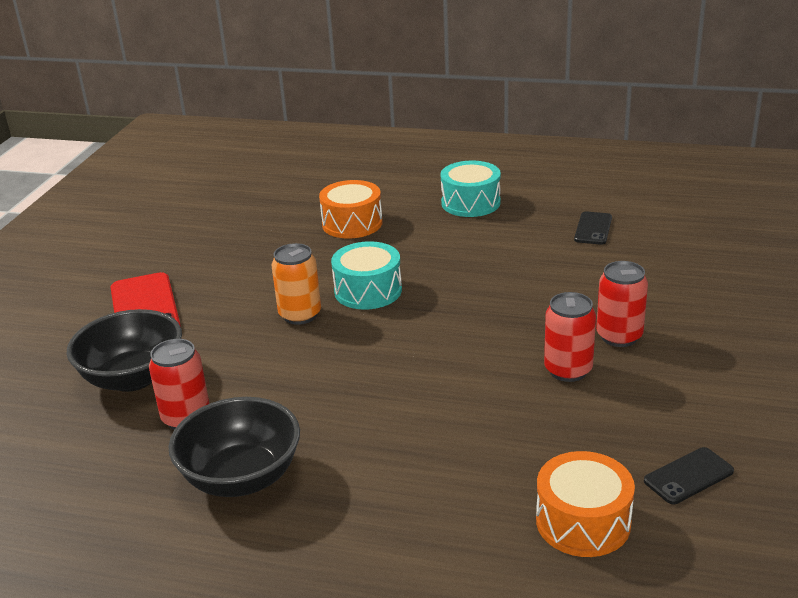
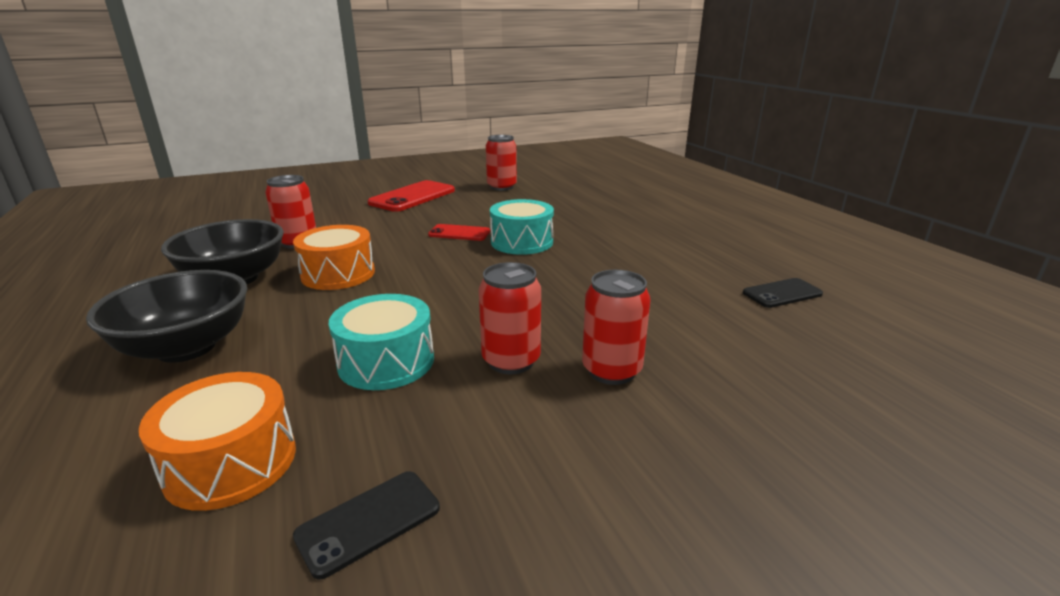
camera: 50 degrees right, 5 degrees down
black bowl [67,309,182,392] -> black bowl moved to [86,270,247,363]
orange can [271,243,321,325] -> red phone [428,224,490,241]
orange drum [319,180,383,239] -> orange drum moved to [293,225,375,290]
turquoise drum [440,161,501,217] -> turquoise drum moved to [329,294,434,390]
black phone [644,447,734,504] -> black phone turned 60 degrees counterclockwise [293,471,440,580]
none -> red can [486,135,517,191]

